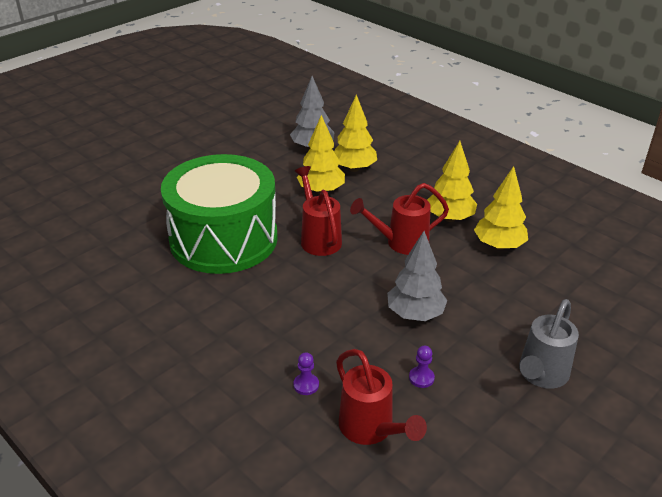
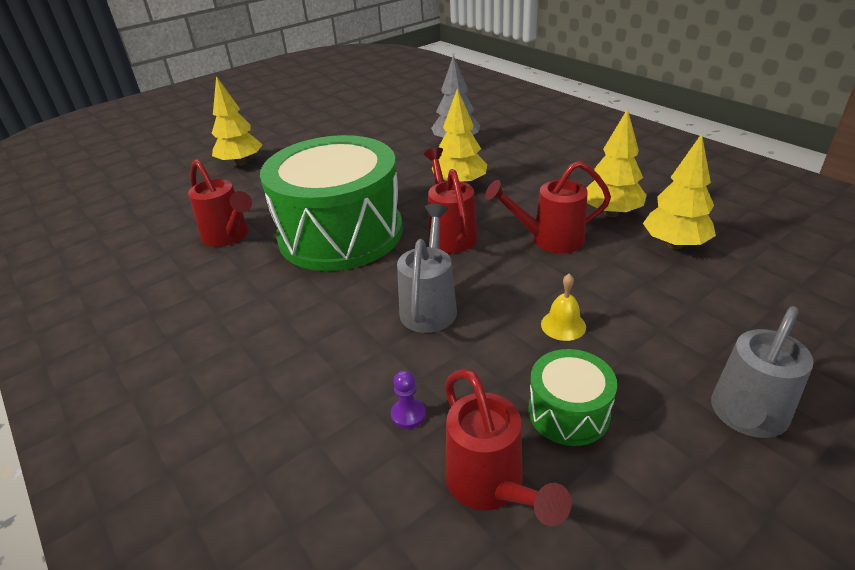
camera: 10 degrees right, 0 degrees up
yellow tree [334,94,377,172] -> yellow tree moved to [212,76,263,166]
grey tree [387,231,448,321] -> yellow bell [541,274,586,341]
purple pawn [409,346,435,388] -> green drum [528,349,617,446]
none -> red watering can [188,159,252,247]
none -> grey watering can [397,204,457,333]

